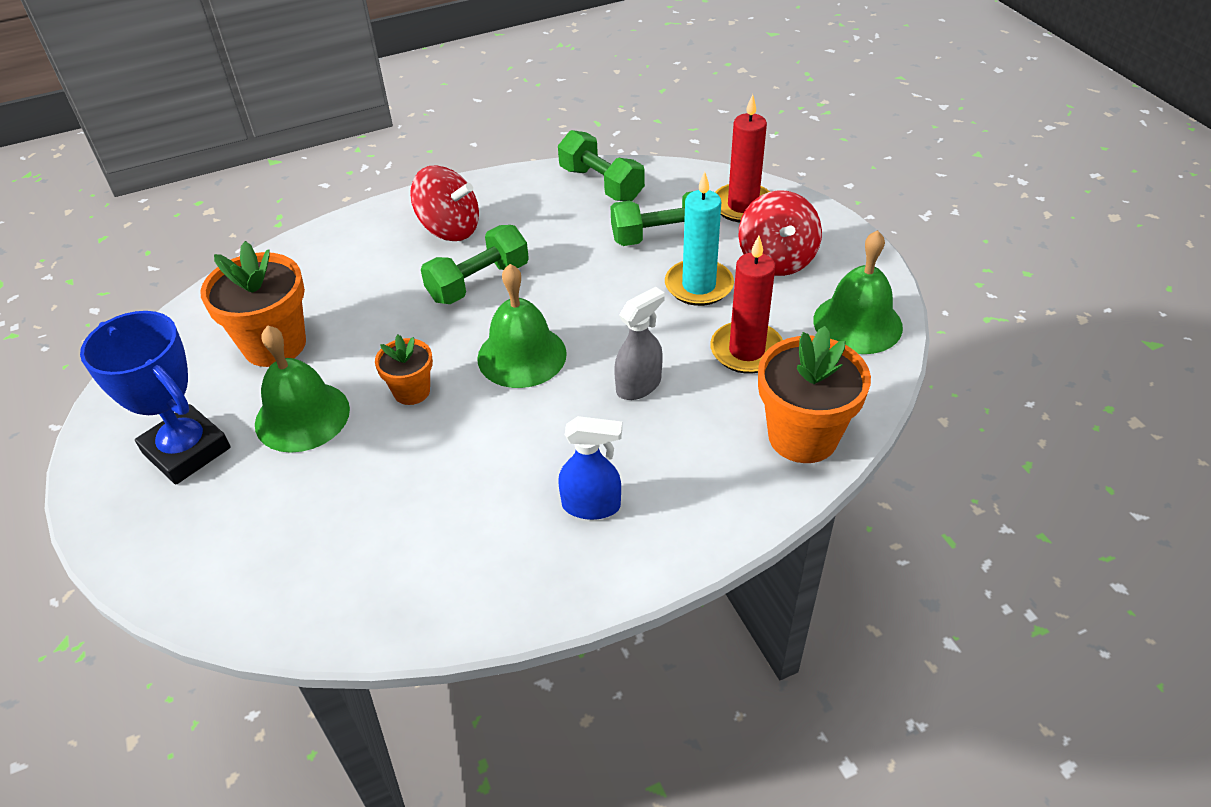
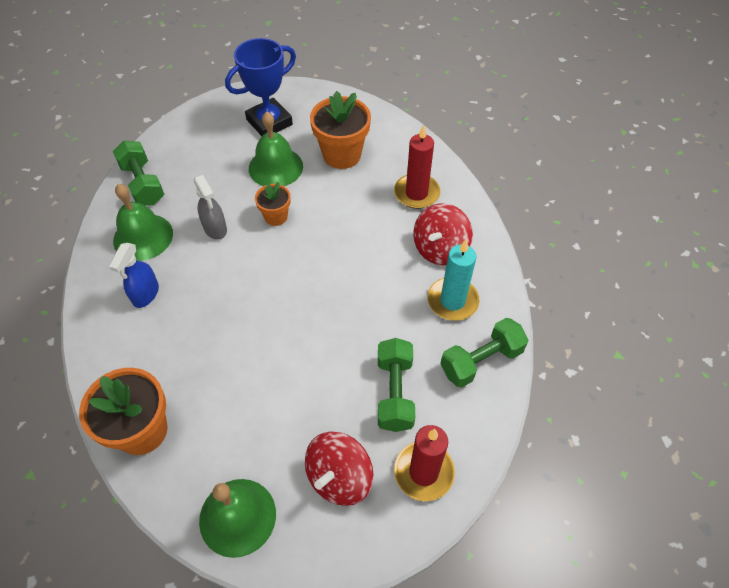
camera: 100 degrees right, 10 degrees up
green dumbbell [421,225,529,304] -> green dumbbell moved to [113,140,164,206]
green bell [477,264,567,388] -> green bell moved to [113,184,173,261]
grey spray bottle [614,287,665,400] -> grey spray bottle moved to [194,175,227,240]
turquoise candle [665,172,734,306] -> turquoise candle moved to [427,240,479,321]
red candle [710,236,783,374] -> red candle moved to [394,125,440,209]
red spinning top [739,190,822,276] -> red spinning top turned 60 degrees counterclockwise [305,432,373,506]

